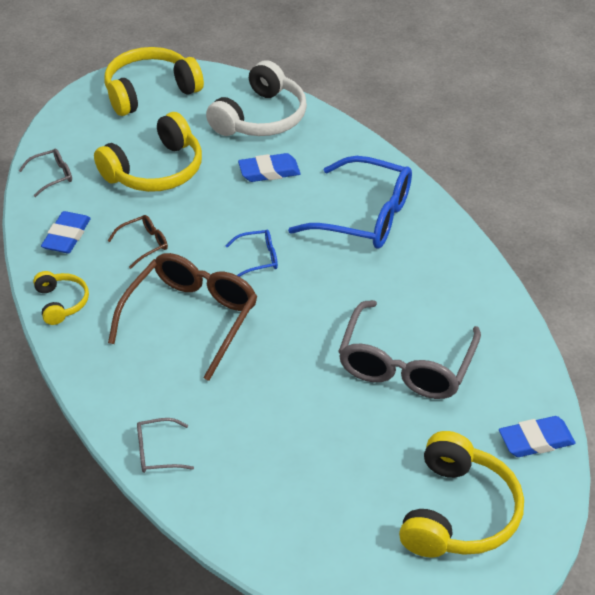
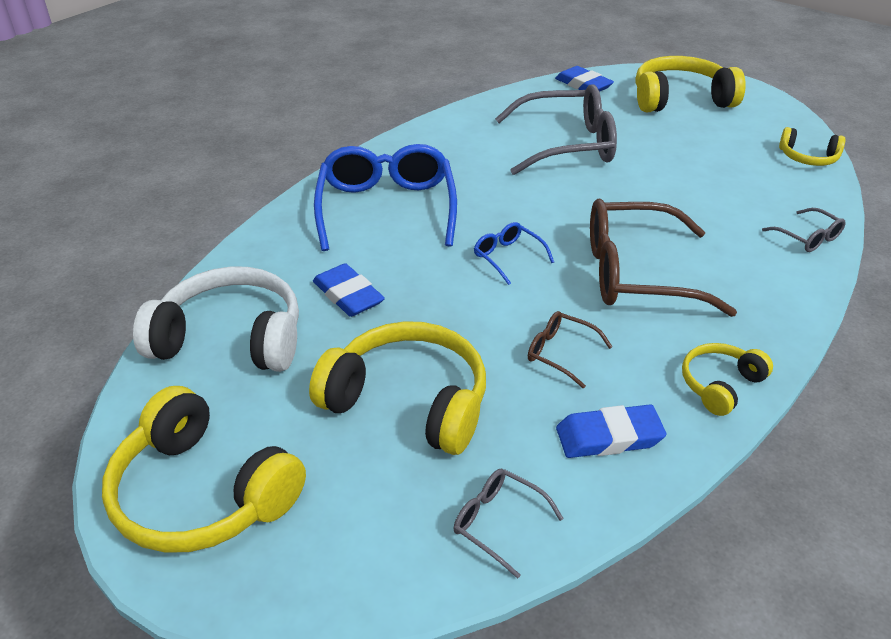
camera: 115 degrees left, 5 degrees down
none -> yellow headphones [779,127,845,166]

